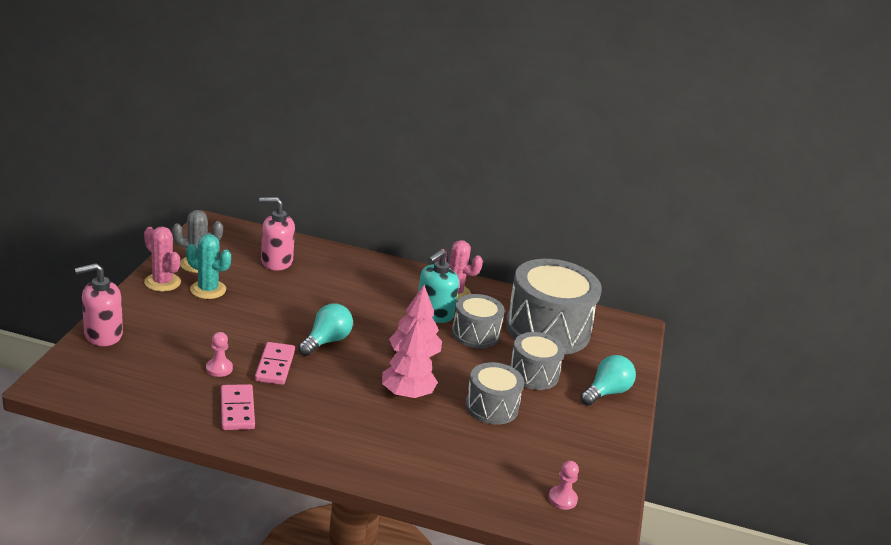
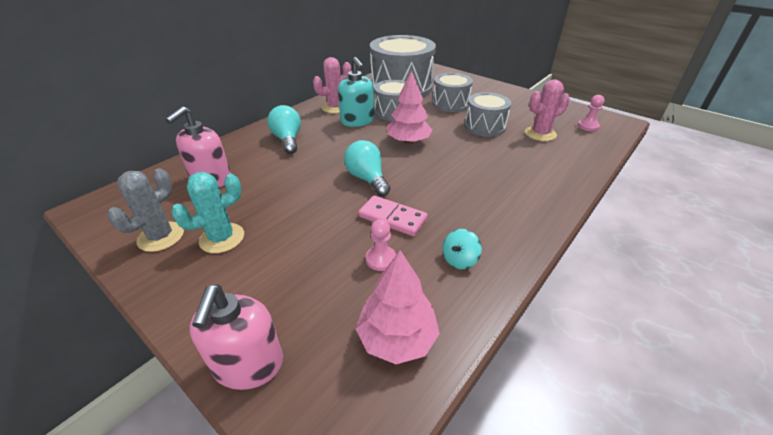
camera: 60 degrees left, 10 degrees up
pink cactus [144,227,181,292] -> pink cactus moved to [525,79,570,141]
pink domino [221,384,255,430] -> turquoise spinning top [442,229,482,269]
pink tree [382,320,438,398] -> pink tree moved to [356,250,440,364]
turquoise light bulb [580,355,636,406] -> turquoise light bulb moved to [267,105,301,154]

